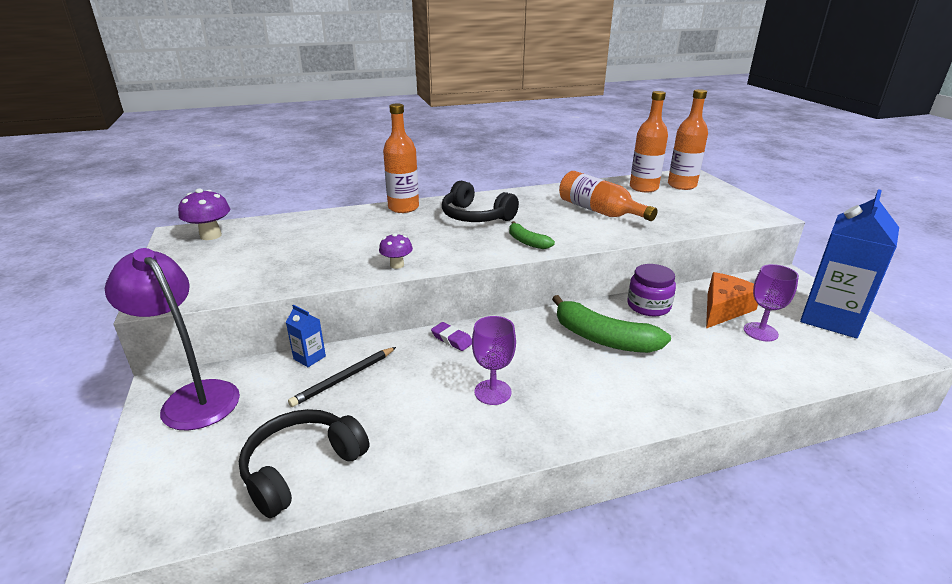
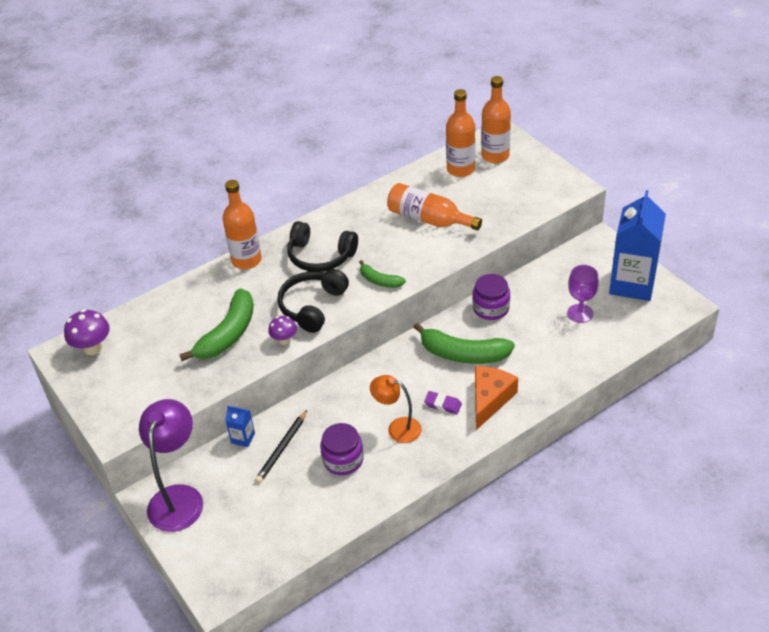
camera: 15 degrees left, 15 degrees up
purple lamp [105,248,240,431] -> purple lamp turned 75 degrees clockwise [139,399,203,532]
black headphones [239,409,369,518] -> black headphones moved to [277,269,349,333]
purple eraser [431,322,472,351] -> purple eraser moved to [424,391,462,414]
purple goblet [472,316,516,405] -> orange lamp [370,375,421,443]
orange cheese [706,272,758,328] -> orange cheese moved to [475,366,518,430]
none -> green banana [179,288,254,361]
none -> purple jar [320,423,364,475]

